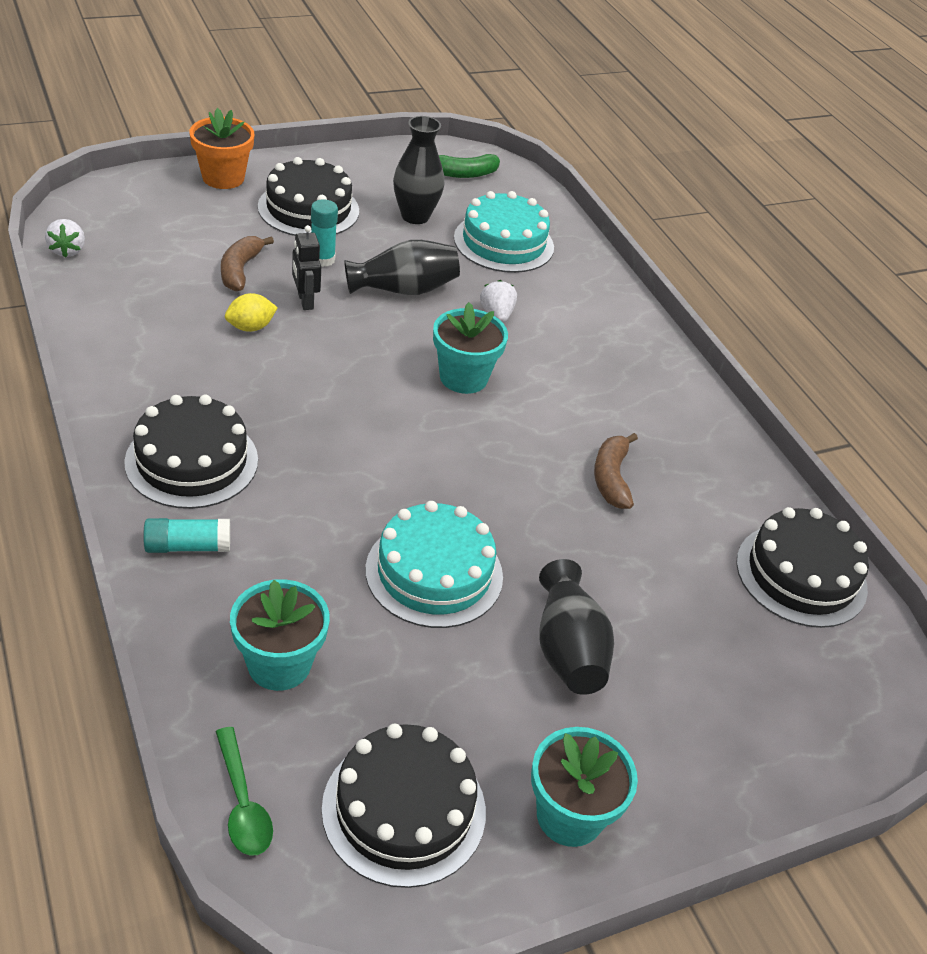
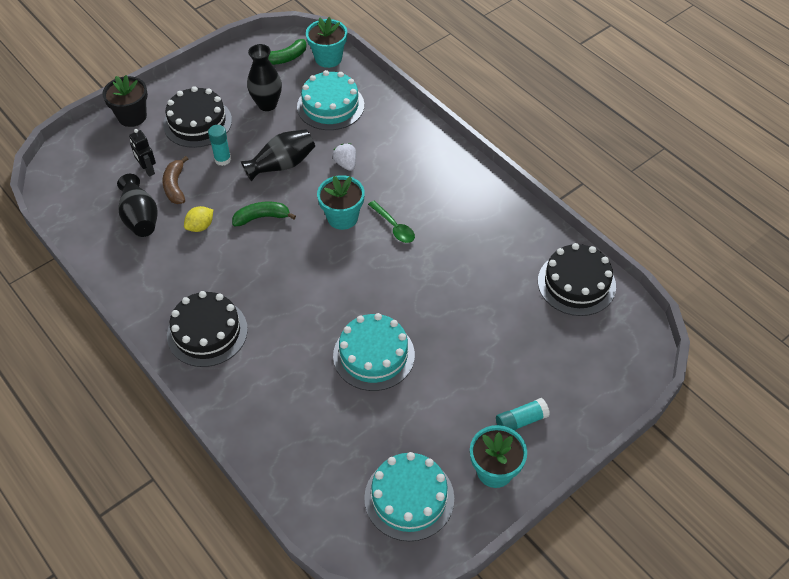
camera: 10 degrees left, 10 degrees up
white strawberry [45,219,85,258] -> none
turquoise glue stick [143,518,230,553] -> turquoise glue stick moved to [496,398,550,431]
orange flower pot [190,108,254,189] -> black flower pot [102,75,148,127]
green spoon [216,727,273,856] -> green spoon moved to [368,201,415,243]
turquoise flower pot [230,579,330,691] -> turquoise flower pot moved to [306,17,347,68]
black robot [292,225,321,310] -> black robot moved to [129,129,156,177]
black cake [322,724,486,888] -> turquoise cake [364,452,454,541]
black vase [539,559,614,695] -> black vase moved to [117,174,158,237]
brown banana [594,433,638,509] -> none
none -> green banana [232,202,296,226]

